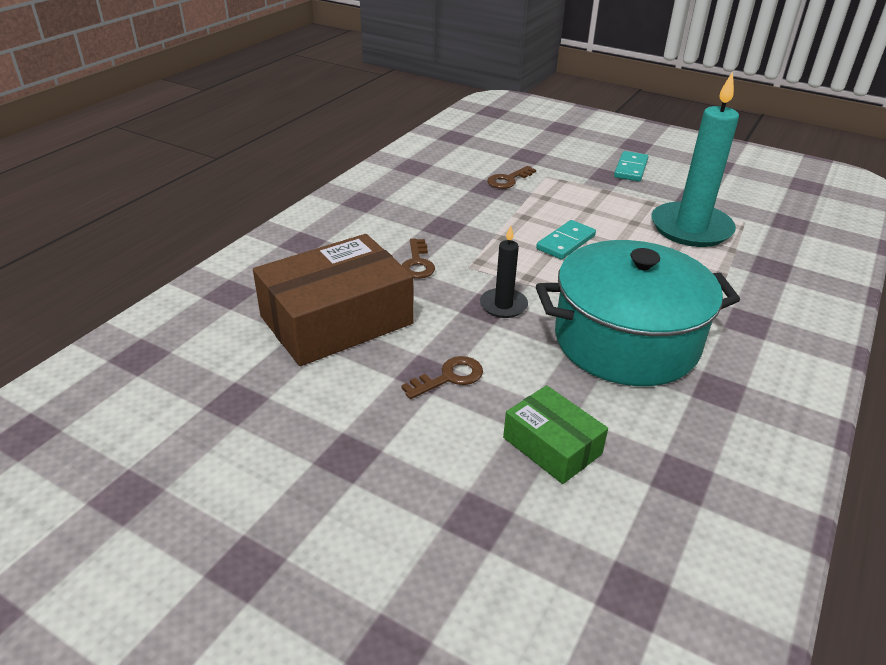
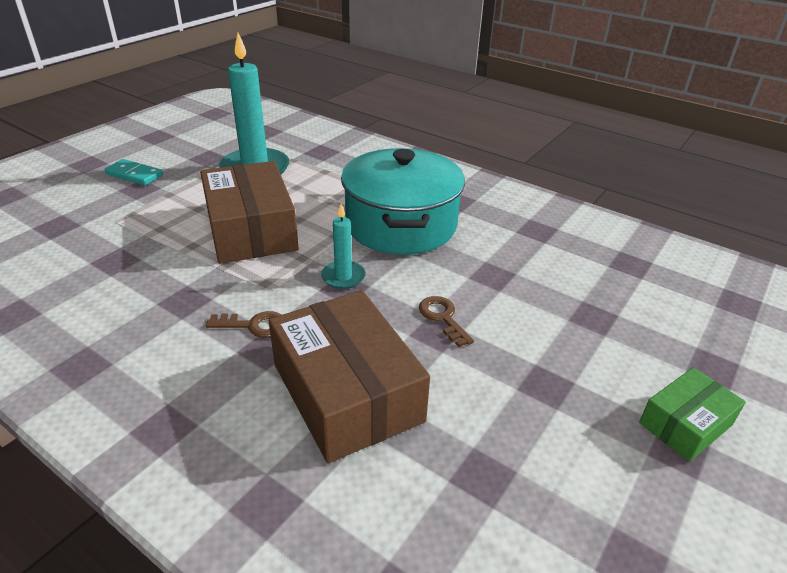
camera: 85 degrees left, 0 degrees up
black candle [480,225,528,318] -> turquoise candle [321,204,366,289]
brown key [487,166,536,189] -> none
green box [503,385,608,484] -> green box moved to [639,367,746,461]
turquoise domino [536,220,596,260] -> brown box [200,161,299,264]

